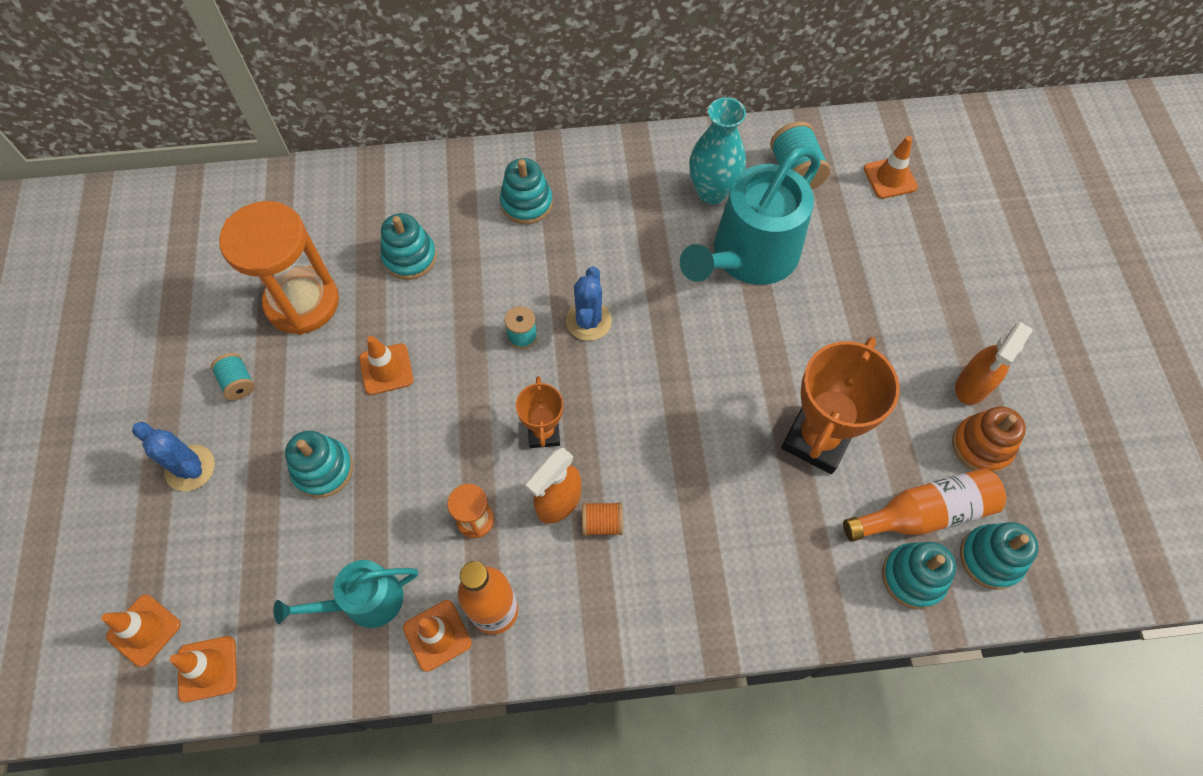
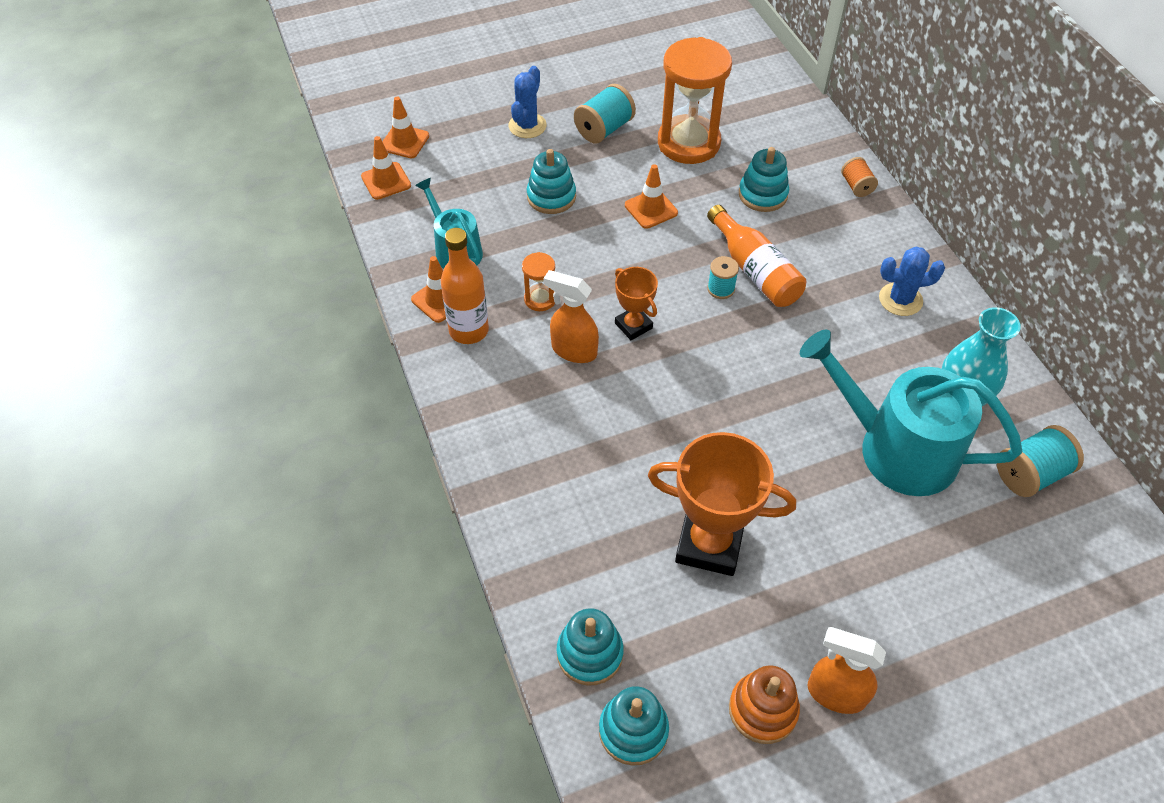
camera: 75 degrees right, 10 degrees down
turquoise spool [211,353,255,400] -> turquoise spool [574,84,636,143], size x1.64
turquoise stacking toy [500,158,553,224] -> none
orange trophy [516,376,563,448] -> orange trophy turned 75 degrees clockwise [615,267,658,340]
blue cactus [566,266,612,341] -> blue cactus moved to [879,247,945,316]
orange spool [582,502,623,536] -> orange spool moved to [841,157,878,197]
orange bottle [843,468,1006,542] -> orange bottle moved to [707,205,806,307]
orange traffic cone [864,136,918,199] -> none

